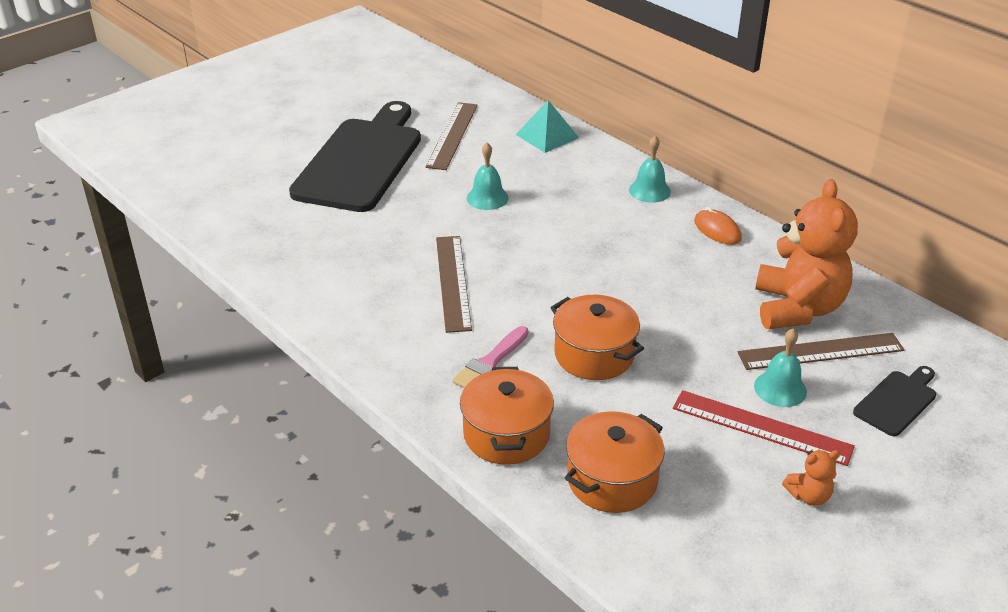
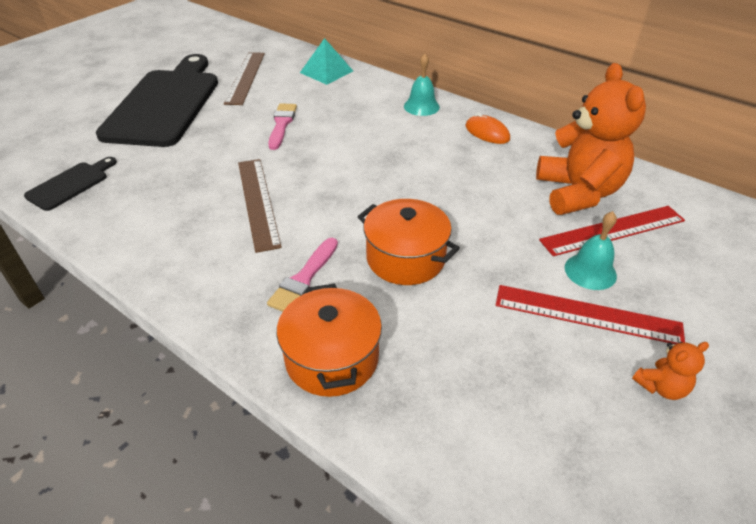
camera: 10 degrees left, 5 degrees up
turquoise bell [467,143,509,210] -> pink brush [268,103,297,150]
orange pot [565,411,665,513] -> none
brown ruler [738,333,904,370] -> red ruler [539,206,685,256]
black cutting board [853,366,936,437] -> black cutting board moved to [24,157,117,211]

